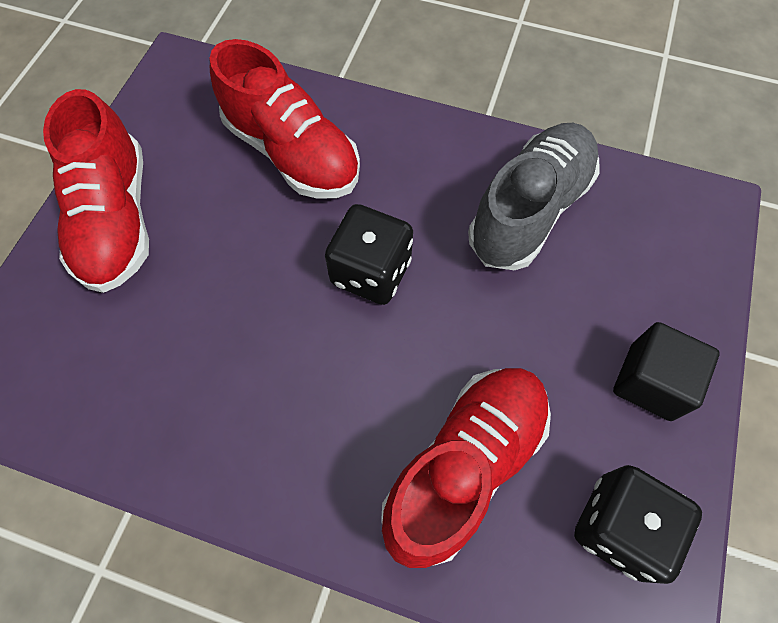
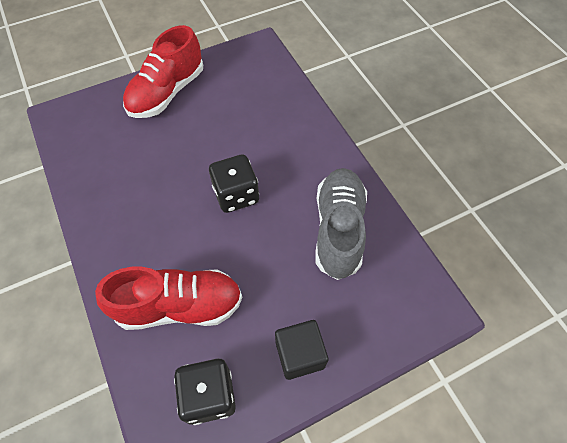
camera: 45 degrees right, 5 degrees down
red shoe [210,39,360,198] -> none
grey shoe [468,123,599,270] -> grey shoe turned 75 degrees counterclockwise [316,168,367,280]

